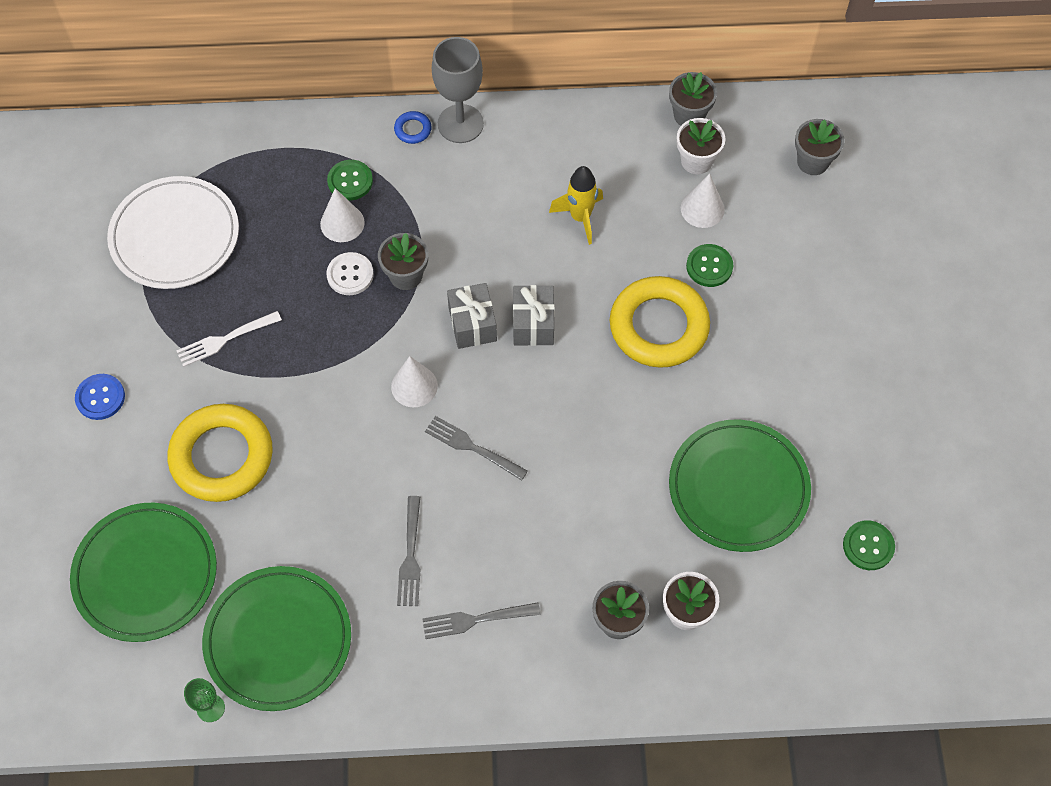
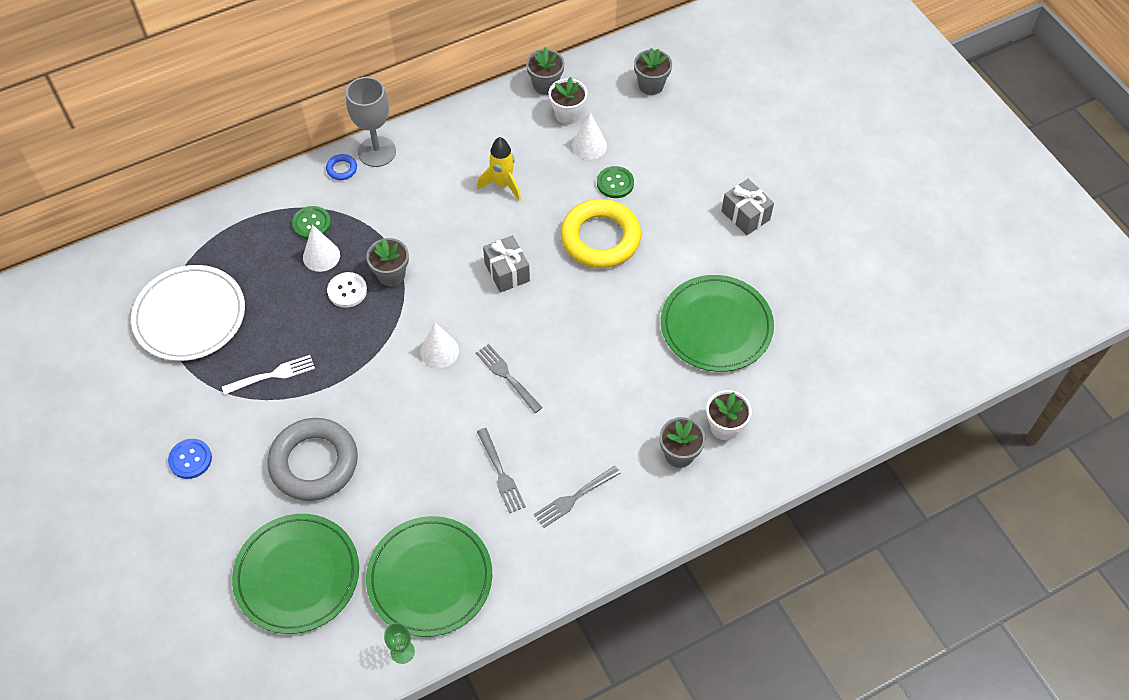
camera: 25 degrees left, 5 degrees down
yellow ring [168,404,273,502] -> grey ring [267,418,358,501]
white fork [176,311,282,367] -> white fork turned 150 degrees counterclockwise [222,355,315,395]
grey fork [425,416,528,481] -> grey fork turned 45 degrees clockwise [476,344,543,413]
grey gift [447,283,497,349] -> grey gift moved to [722,179,774,235]
green button [843,520,895,570] -> none

